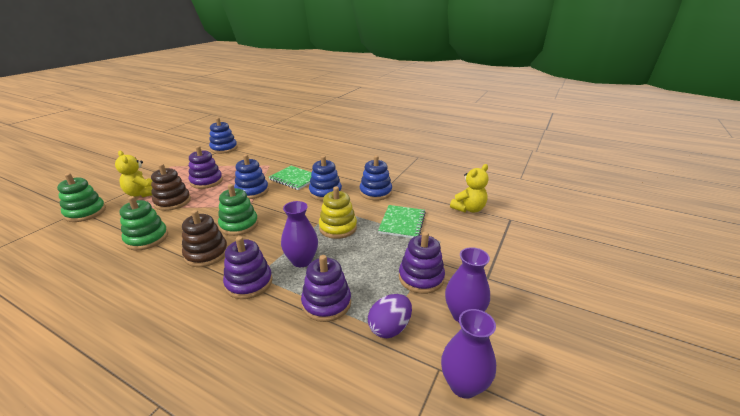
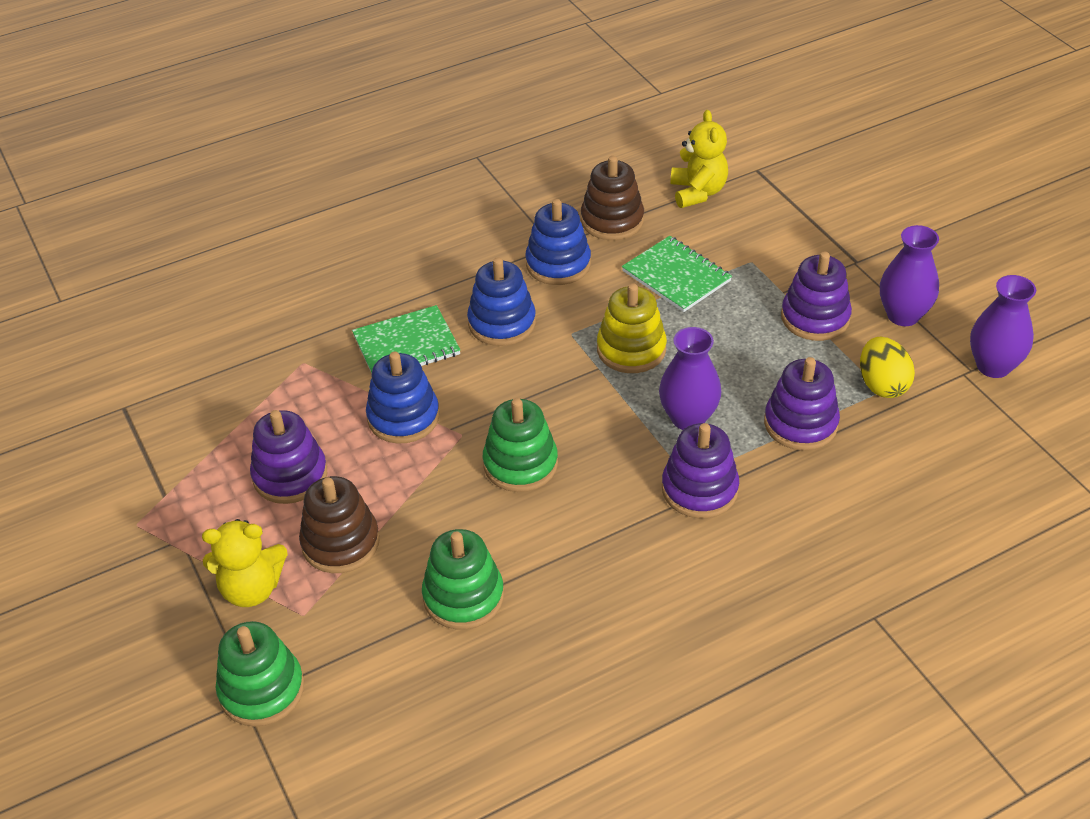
camera: 55 degrees left, 15 degrees up
brown stacking toy [182,210,228,267] -> brown stacking toy moved to [581,156,644,240]
blue stacking toy [209,117,237,154] -> none
purple egg [368,294,412,338] -> yellow egg [860,337,915,398]

